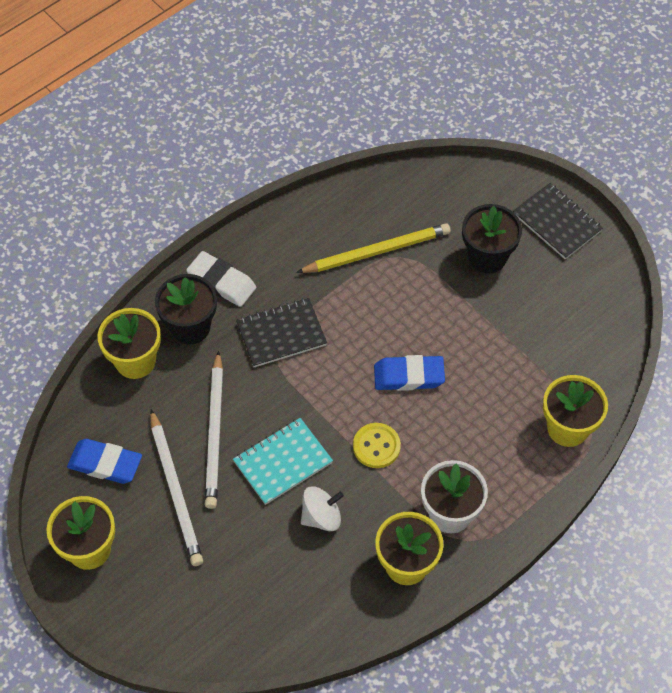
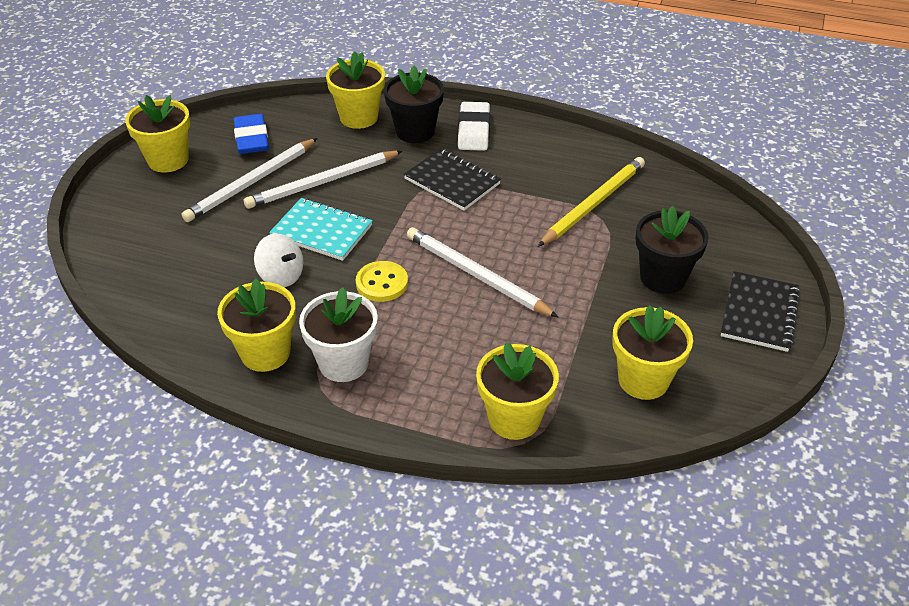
camera: 60 degrees right, 15 degrees down
yellow pencil [296,223,451,273] -> yellow pencil turned 90 degrees counterclockwise [538,157,645,247]
blue eraser [374,355,445,391] -> white pencil [407,227,558,317]
none -> yellow flower pot [612,305,693,400]

